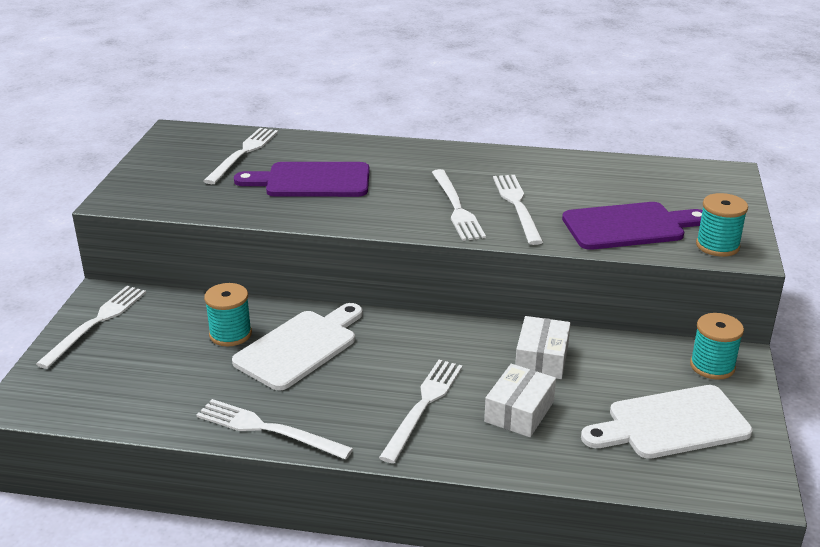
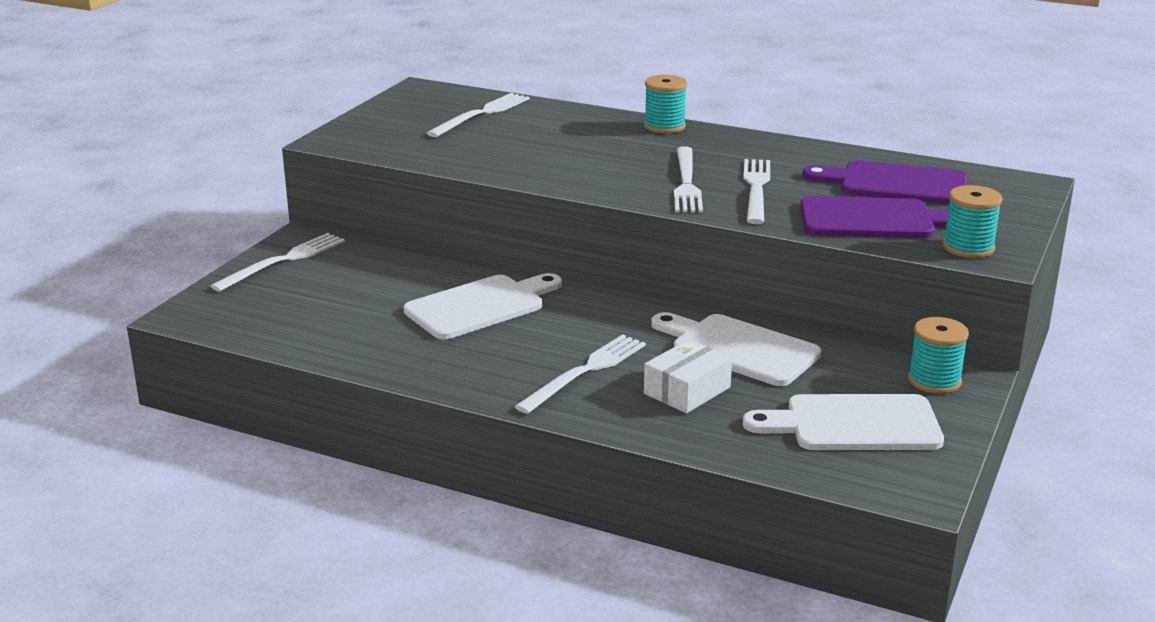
camera: 15 degrees right, 5 degrees down
white fork [196,399,353,460] -> none
turquoise spool [204,283,252,346] -> turquoise spool moved to [644,75,687,133]
purple cutting board [234,162,370,197] -> purple cutting board moved to [802,160,967,205]
white box [515,316,571,379] -> white cutting board [651,312,821,386]

